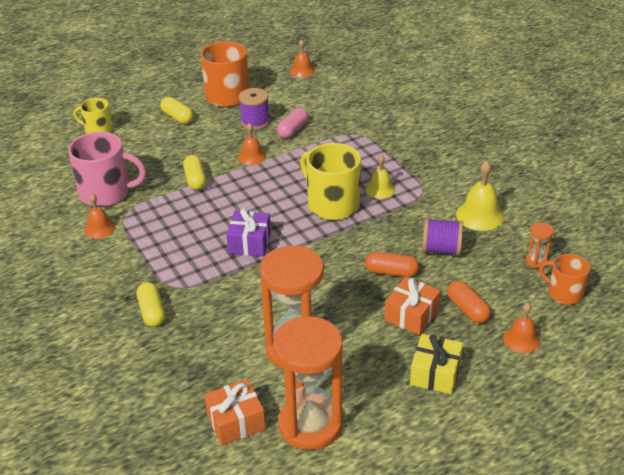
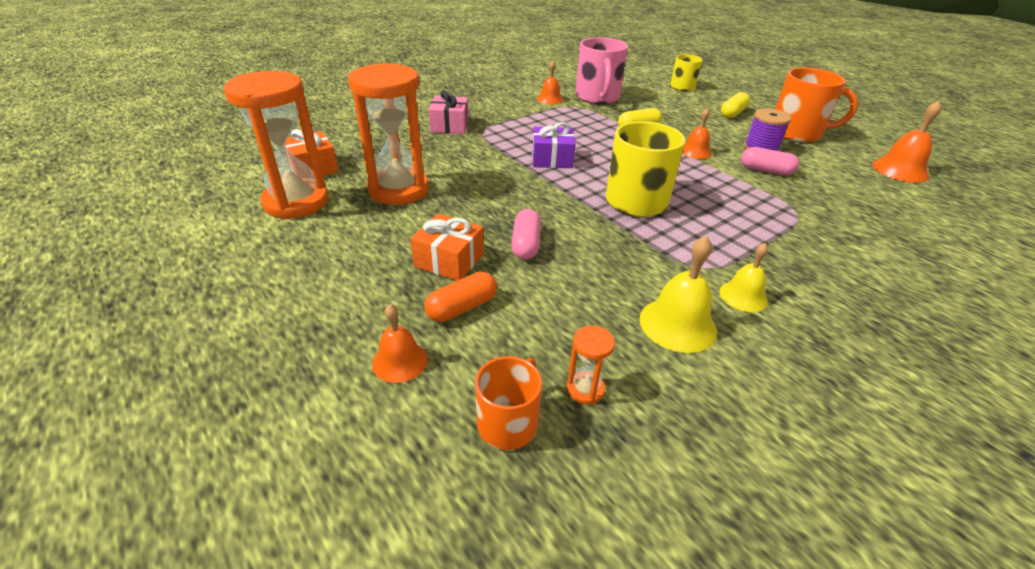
camera: 80 degrees right, 0 degrees up
yellow capsule [137,282,165,327] -> pink gift [429,90,469,134]
orange bell [290,39,315,78] -> orange bell [872,100,942,183], size x1.53
yellow bell [365,155,395,199] -> yellow bell moved to [719,243,768,312]
orange capsule [365,252,419,277] -> pink capsule [511,209,541,260]
yellow gift [410,334,463,394] -> none
purple spool [422,218,463,256] -> none

